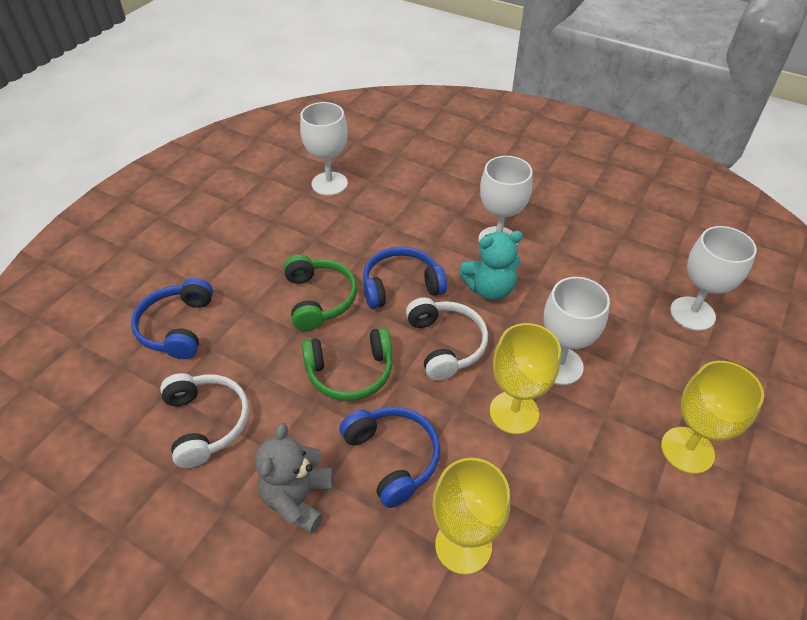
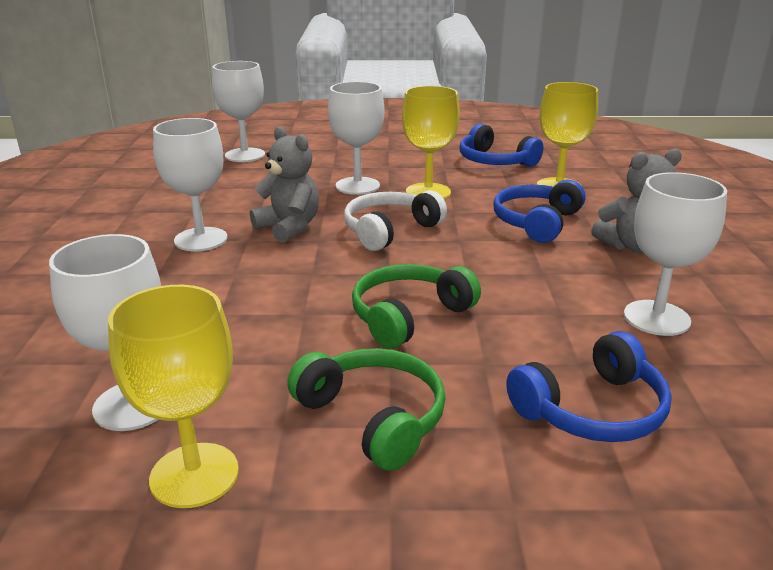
camera: 120 degrees left, 20 degrees down
white headphones [160,373,249,468] -> white goblet [624,172,727,336]
green headphones [302,328,392,401] -> green headphones moved to [287,348,446,471]
blue headphones [363,246,447,309] -> blue headphones moved to [460,123,543,167]
turquoise teddy bear [459,231,523,300] -> grey teddy bear [250,126,319,243]
yellow goblet [661,361,764,474] -> yellow goblet moved to [108,285,239,508]

